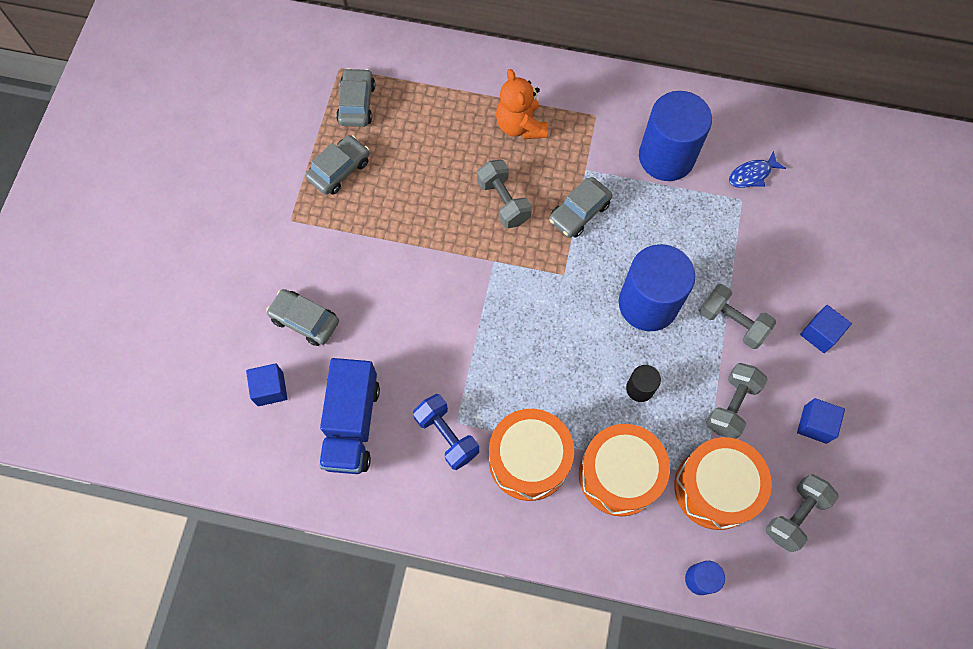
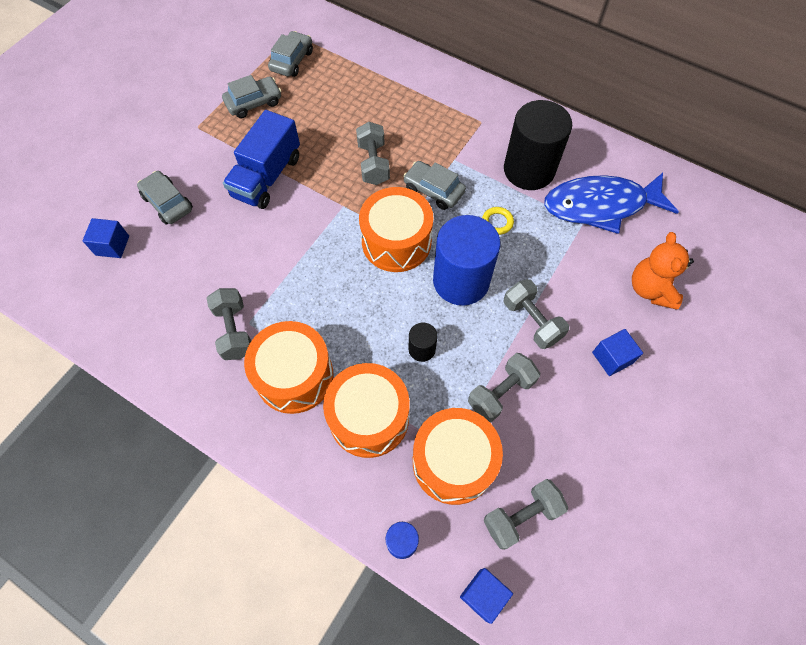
camera: 20 degrees right, 5 degrees down
blue truck [319,358,380,474] -> blue truck moved to [223,110,300,209]
blue dumbbell [413,394,479,470] -> grey dumbbell [207,288,251,360]
orange teddy bear [496,69,548,139] -> orange teddy bear moved to [632,232,694,310]
grey car [549,177,612,238] -> grey car turned 60 degrees clockwise [403,161,466,210]
blue cylinder [639,91,712,181] -> black cylinder [504,100,572,190]
blue fish [729,151,786,188] -> blue fish [544,173,679,234], size x2.32
blue cube [797,398,845,444] -> blue cube moved to [460,568,513,624]
none -> orange drum [359,187,433,272]
none -> yellow ring [482,207,514,235]

